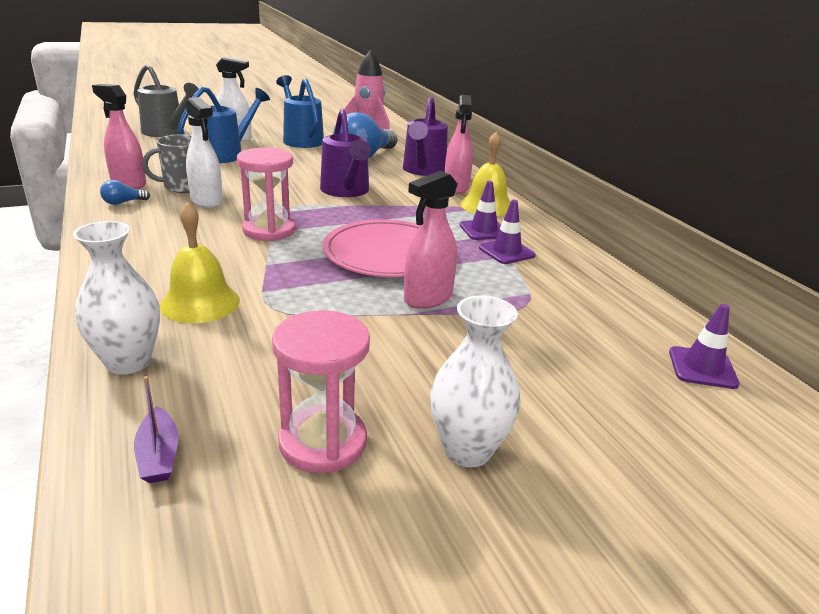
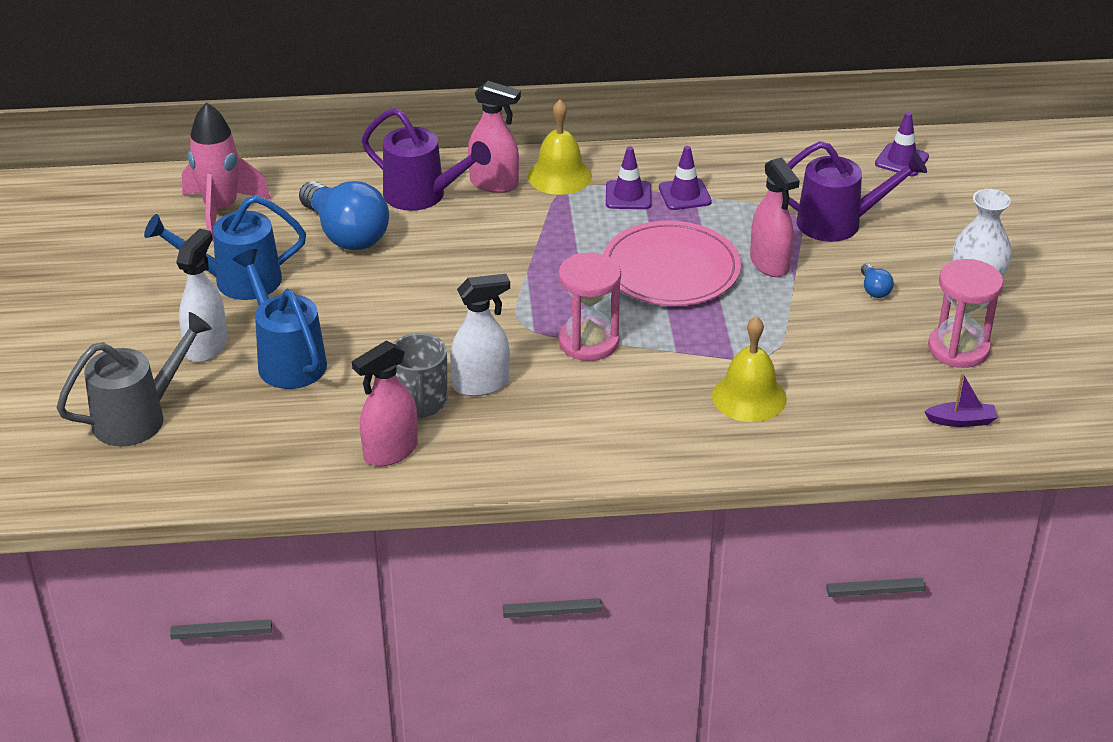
camera: 70 degrees left, 10 degrees up
white vase [73,221,160,375] -> none
blue light bulb [100,180,150,205] -> blue light bulb moved to [861,264,894,298]
purple watering can [320,109,371,197] -> purple watering can moved to [787,141,927,242]

